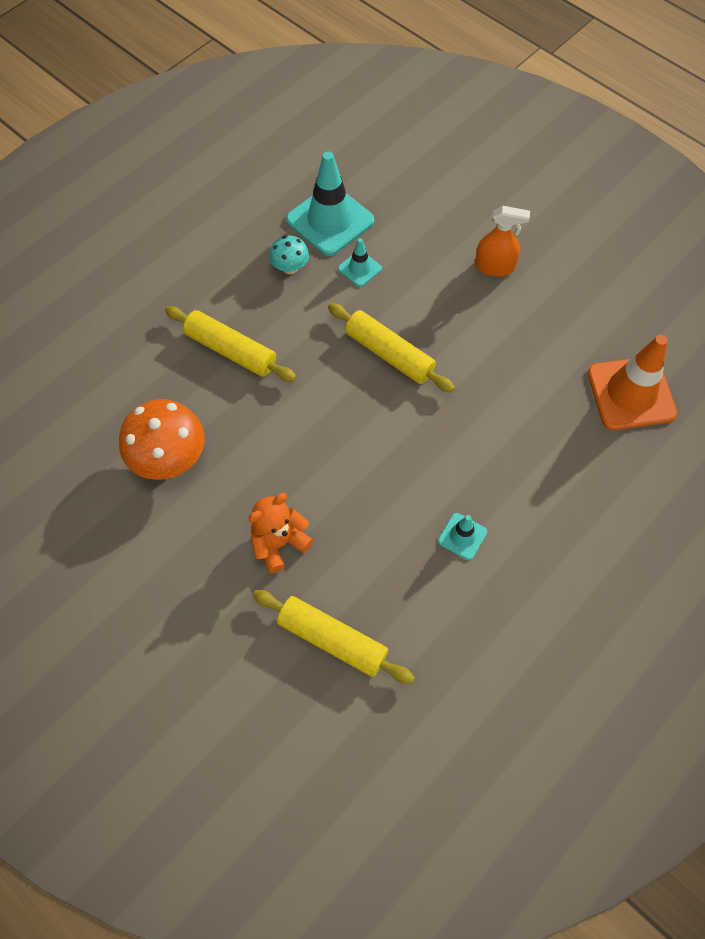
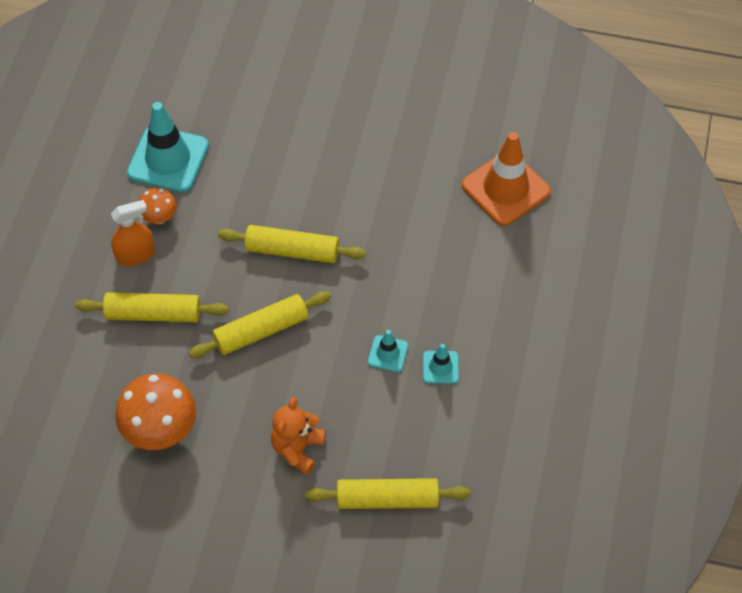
camera: 30 degrees left, 5 degrees down
turquoise mushroom [269,236,309,274] -> orange mushroom [139,188,177,224]
turquoise traffic cone [338,238,382,287] -> turquoise traffic cone moved to [368,330,408,372]
orange spray bottle [475,206,530,277] -> orange spray bottle moved to [111,200,155,266]
none -> yellow rolling pin [188,291,331,358]

